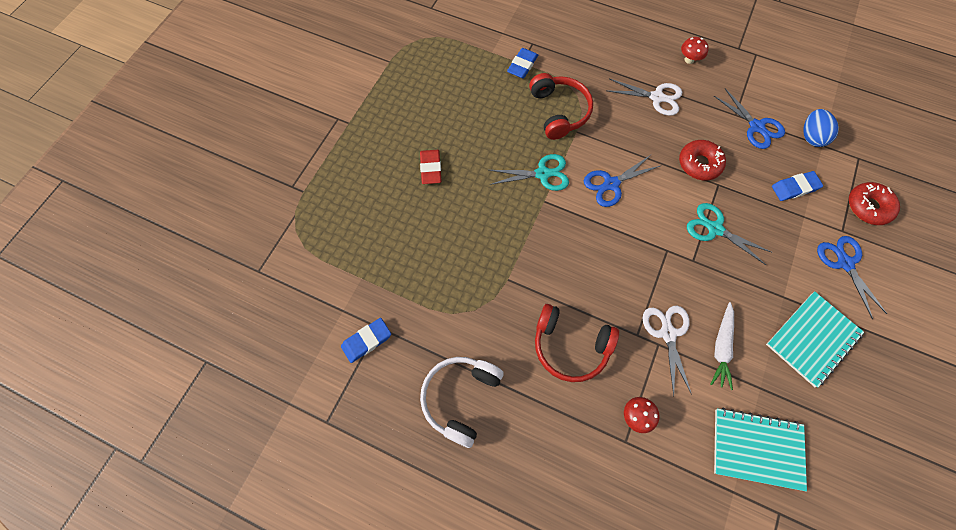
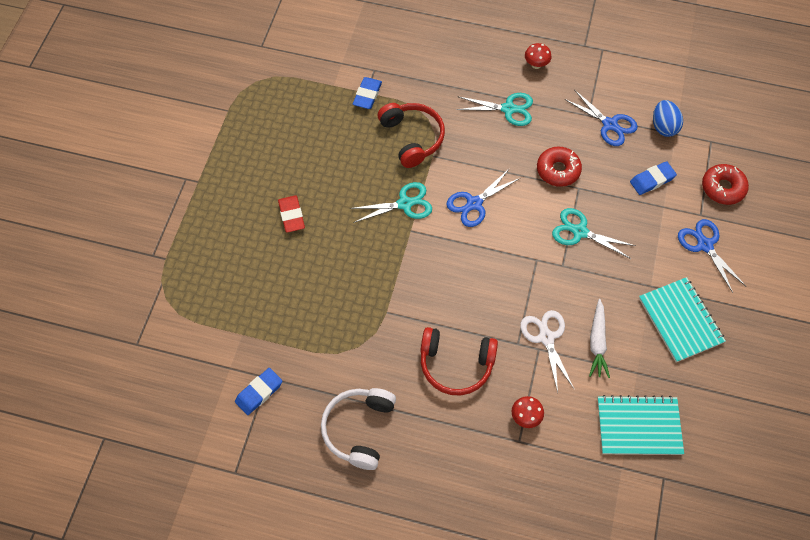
camera: 10 degrees left, 5 degrees down
white scissors [608,79,682,116] -> turquoise scissors [456,93,533,126]
turquoise notebook [766,291,864,387] -> turquoise notebook turned 60 degrees counterclockwise [639,277,726,362]

